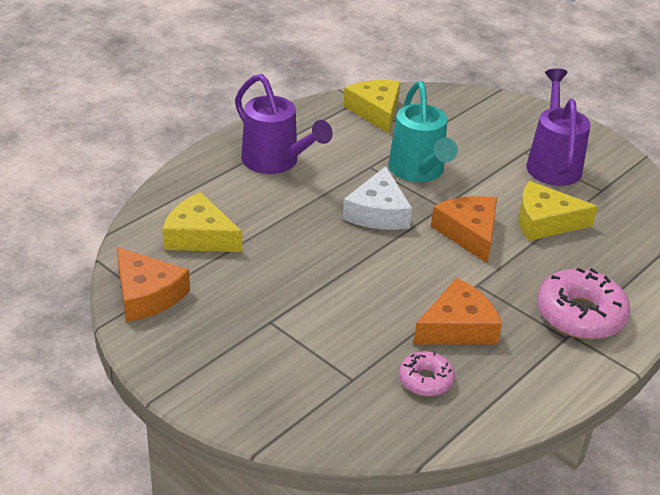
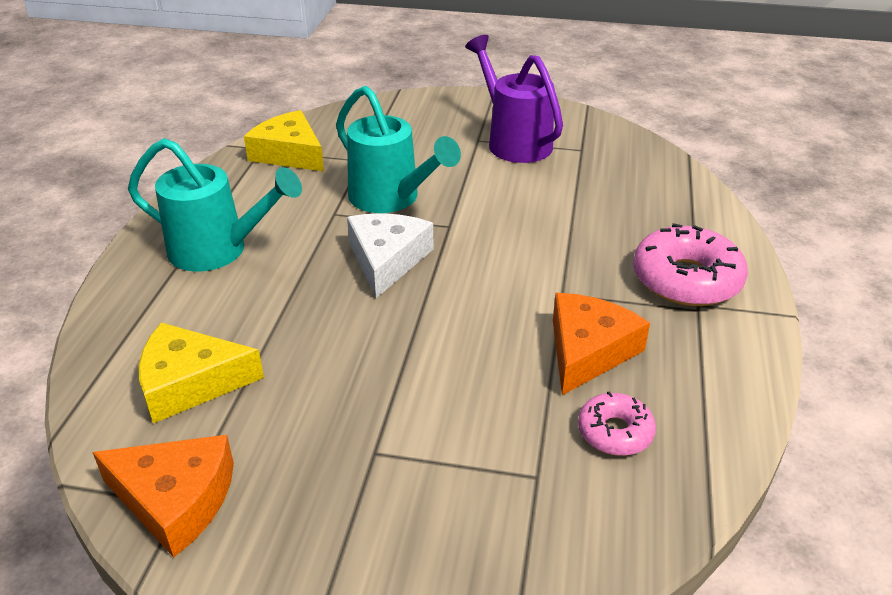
camera: 30 degrees left, 0 degrees up
purple watering can [235,74,333,174] -> turquoise watering can [128,138,302,272]
white cheese [342,166,412,230] -> white cheese turned 150 degrees counterclockwise [347,213,433,298]
orange cheese [431,196,497,263] -> none
yellow cheese [519,181,598,241] -> none

